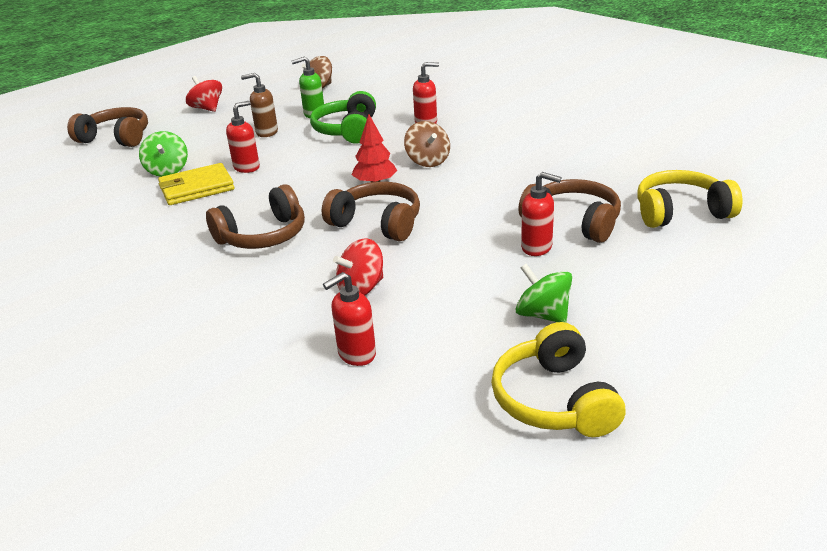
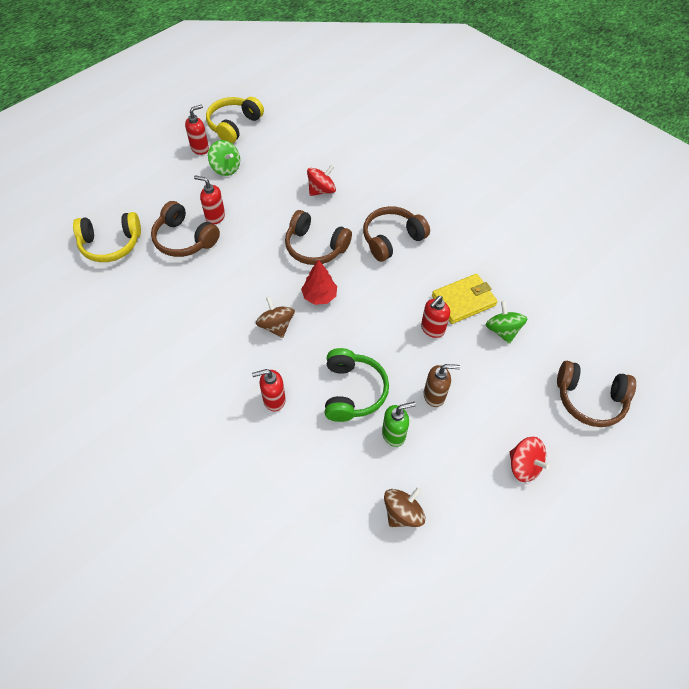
camera: 175 degrees right, 25 degrees up
red soap dispenser [323,272,376,366] -> red soap dispenser moved to [185,104,209,155]
yellow headphones [491,322,626,437] -> yellow headphones turned 135 degrees counterclockwise [206,97,264,143]

